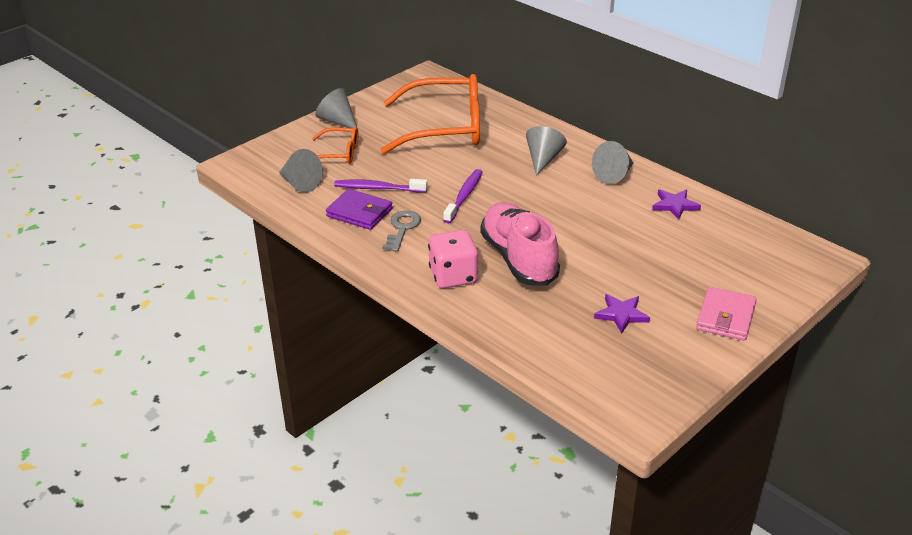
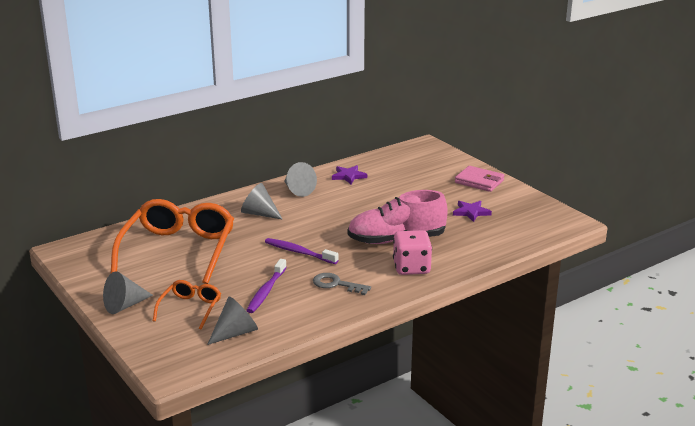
camera: 80 degrees left, 10 degrees down
purple wallet [326,189,393,230] -> none

